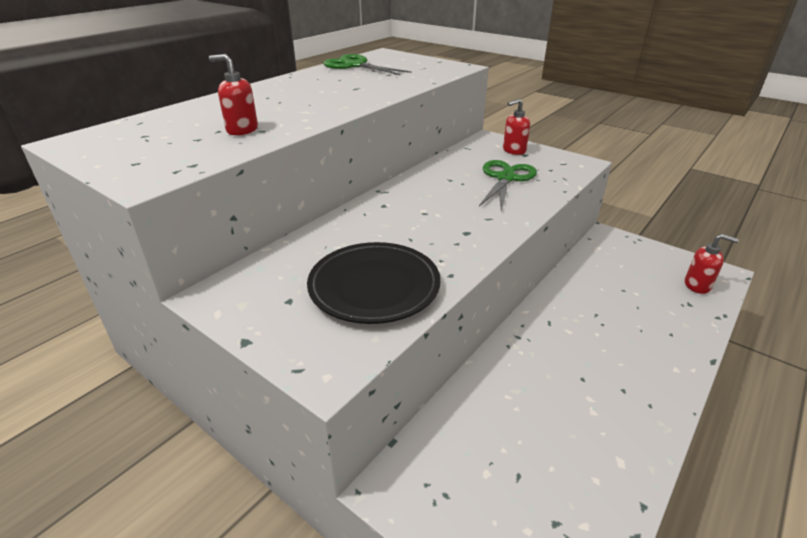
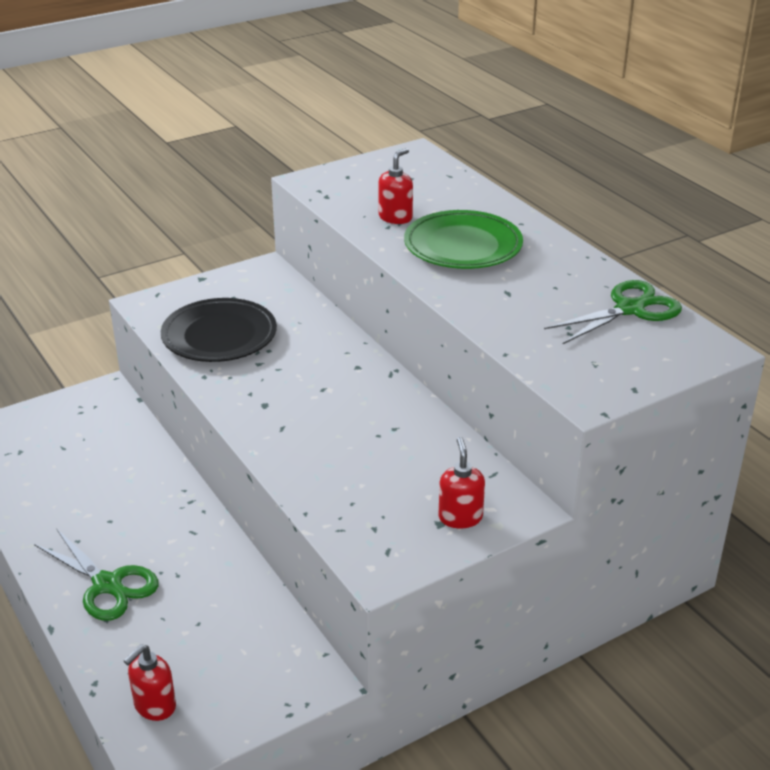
camera: 110 degrees right, 0 degrees up
green scissors [479,160,537,211] -> green scissors moved to [34,528,159,621]
none -> green plate [404,210,523,269]

